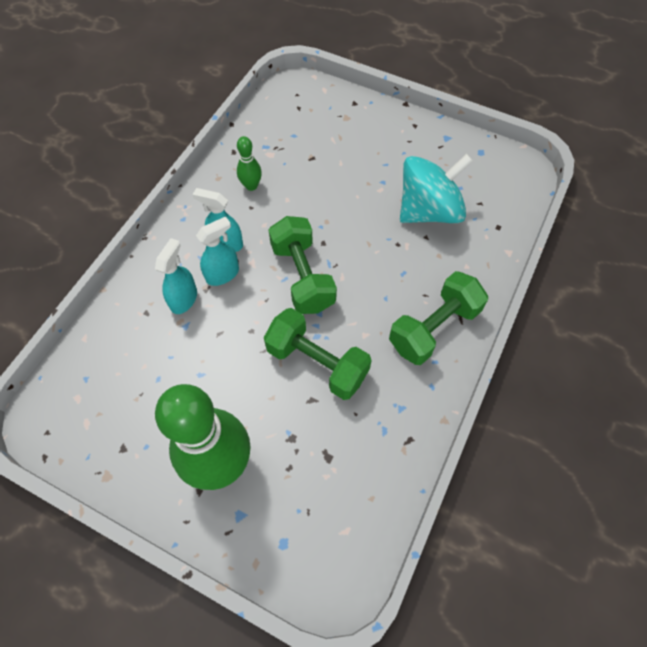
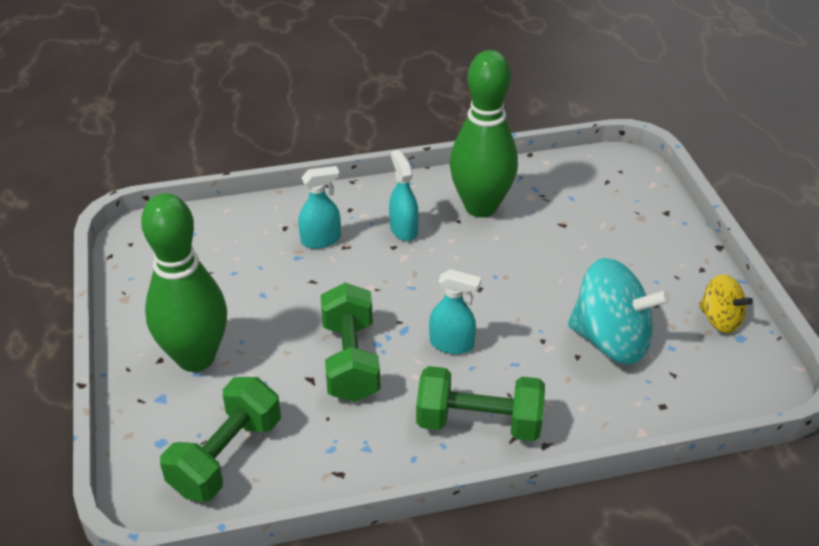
camera: 50 degrees right, 20 degrees down
turquoise spray bottle [196,216,239,286] -> turquoise spray bottle moved to [429,269,481,354]
green bowling pin [237,136,262,191] -> green bowling pin [450,50,518,217], size x2.33
green dumbbell [269,216,337,314] -> green dumbbell moved to [160,377,281,502]
none -> yellow spinning top [699,275,753,333]

